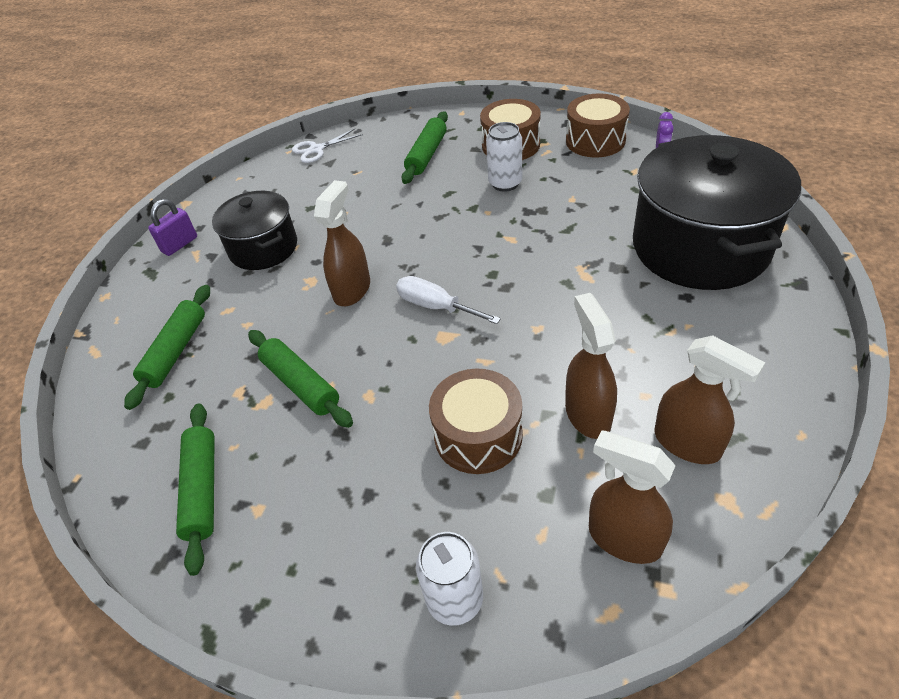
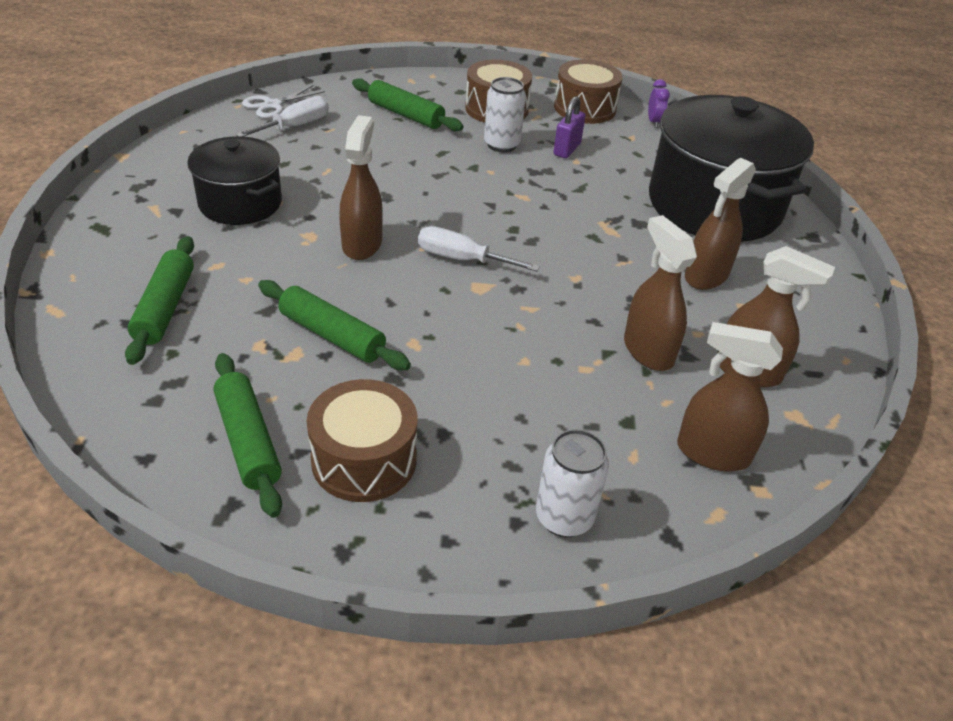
camera: 20 degrees left, 5 degrees down
purple padlock [148,199,197,256] -> purple padlock moved to [553,96,586,158]
green rolling pin [401,111,448,184] -> green rolling pin turned 60 degrees counterclockwise [352,78,464,131]
brown drum [429,369,523,474] -> brown drum moved to [307,379,417,502]
none -> white screwdriver [236,96,329,137]
none -> brown spray bottle [685,158,756,290]

